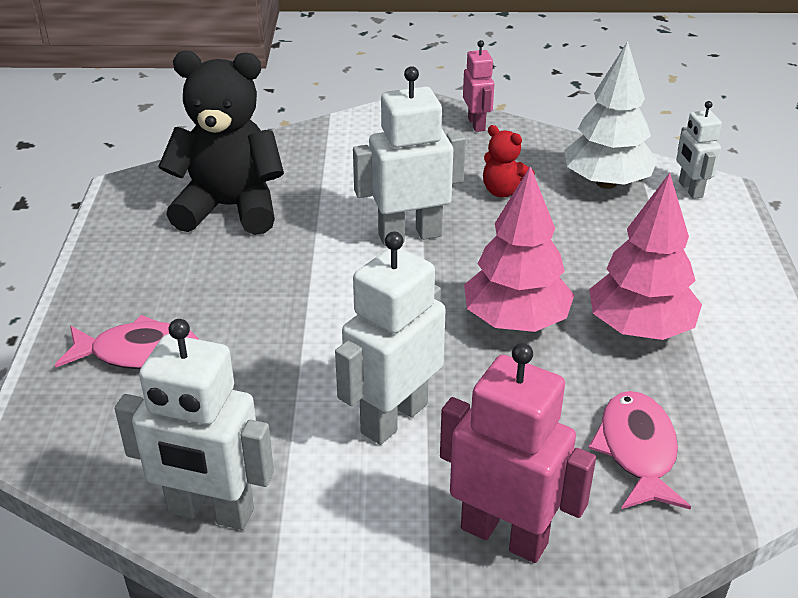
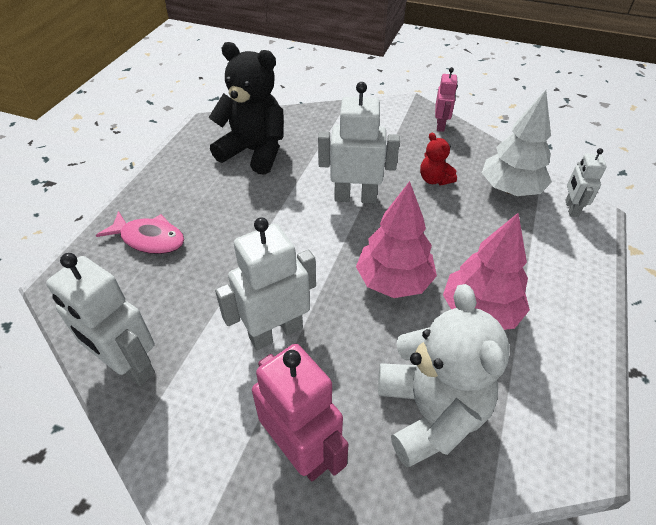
camera: 20 degrees right, 10 degrees up
pink fish [588,391,691,509] -> white teddy bear [378,284,510,467]

